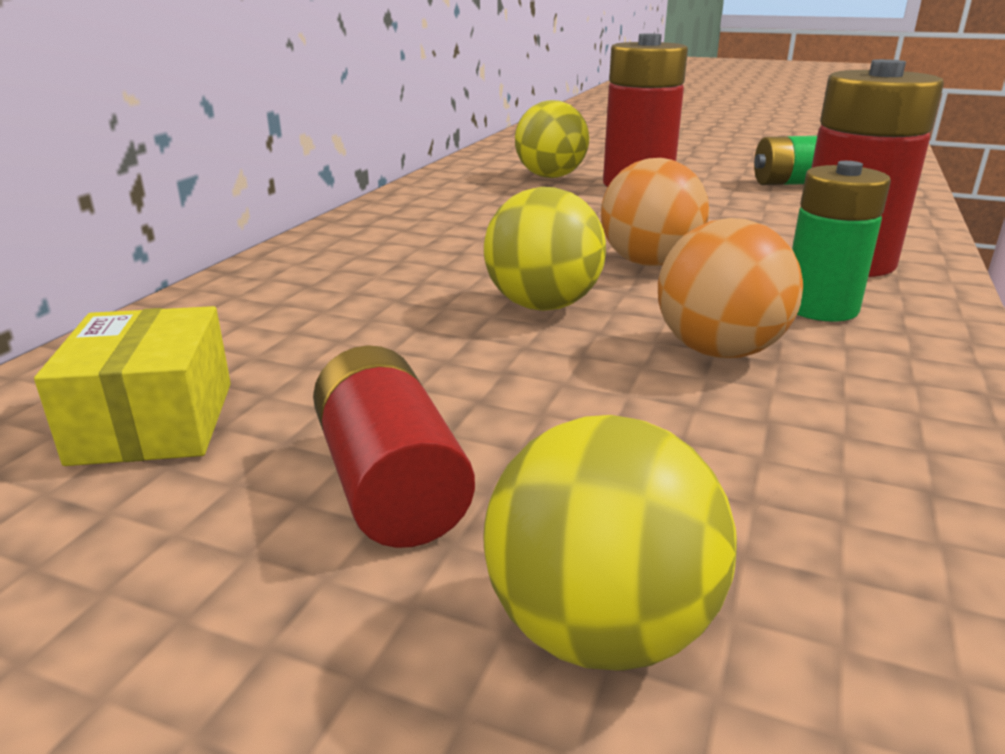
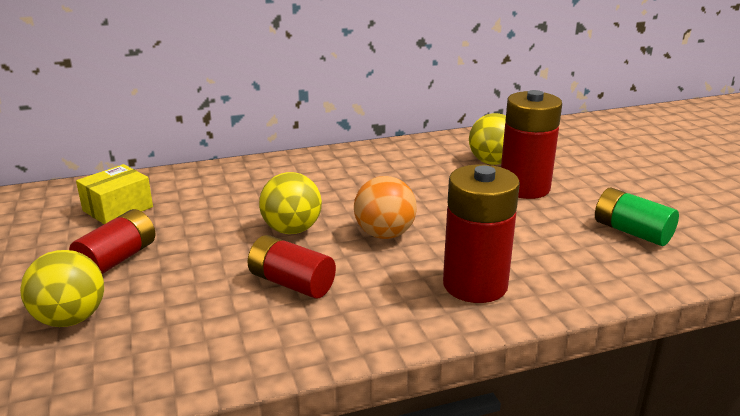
camera: 50 degrees right, 0 degrees up
orange ball [658,218,803,358] -> red battery [248,235,336,299]
green battery [792,161,891,322] -> none

